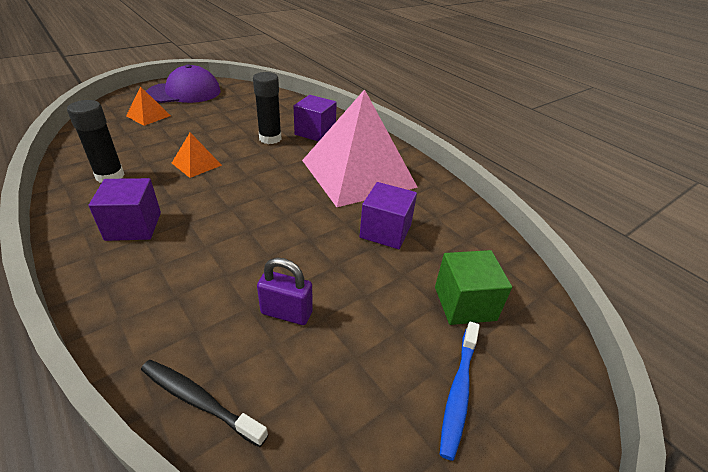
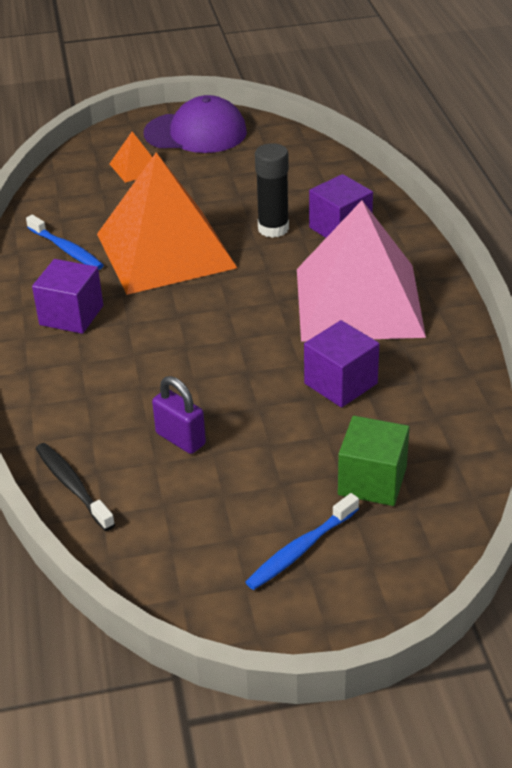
camera: 30 degrees right, 0 degrees up
black glue stick [67,100,125,183] -> blue toothbrush [26,215,104,270]
orange pyramid [172,133,222,178] -> orange pyramid [97,152,237,295], size x2.47

